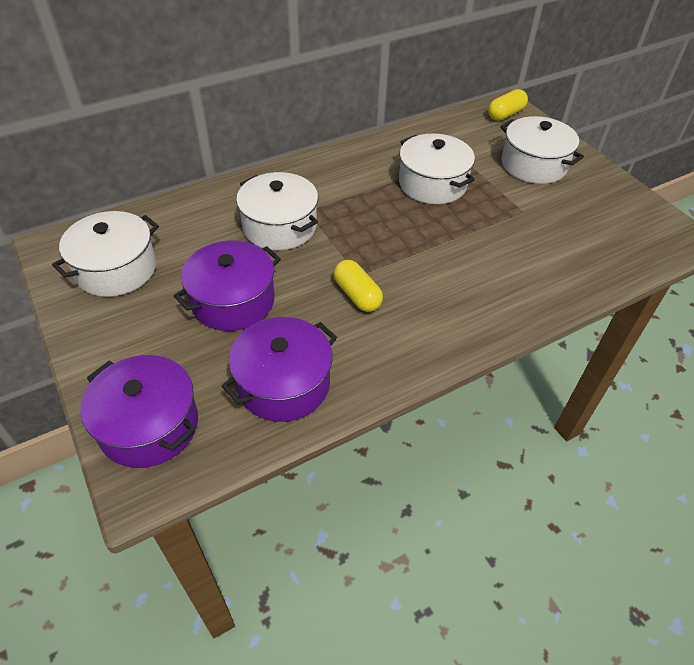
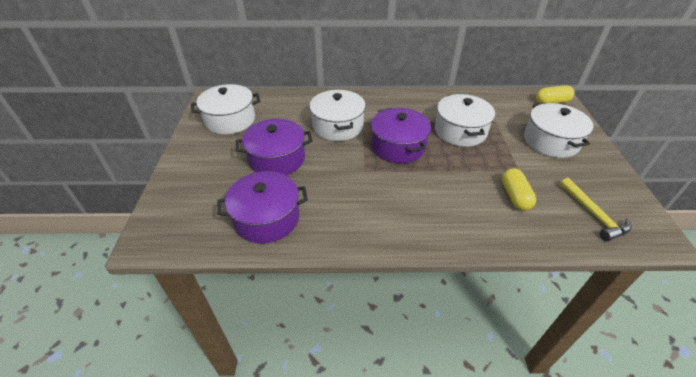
camera: 30 degrees right, 5 degrees down
purple pot [80,355,198,468] -> purple pot moved to [371,108,431,164]
yellow capsule [334,260,383,312] -> yellow capsule moved to [502,168,536,211]
none -> yellow hammer [560,178,631,241]

